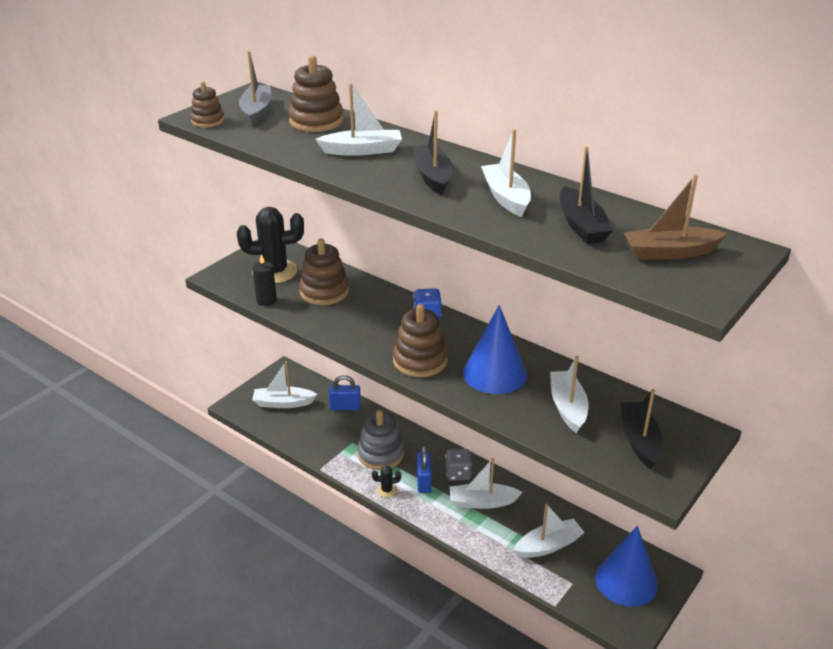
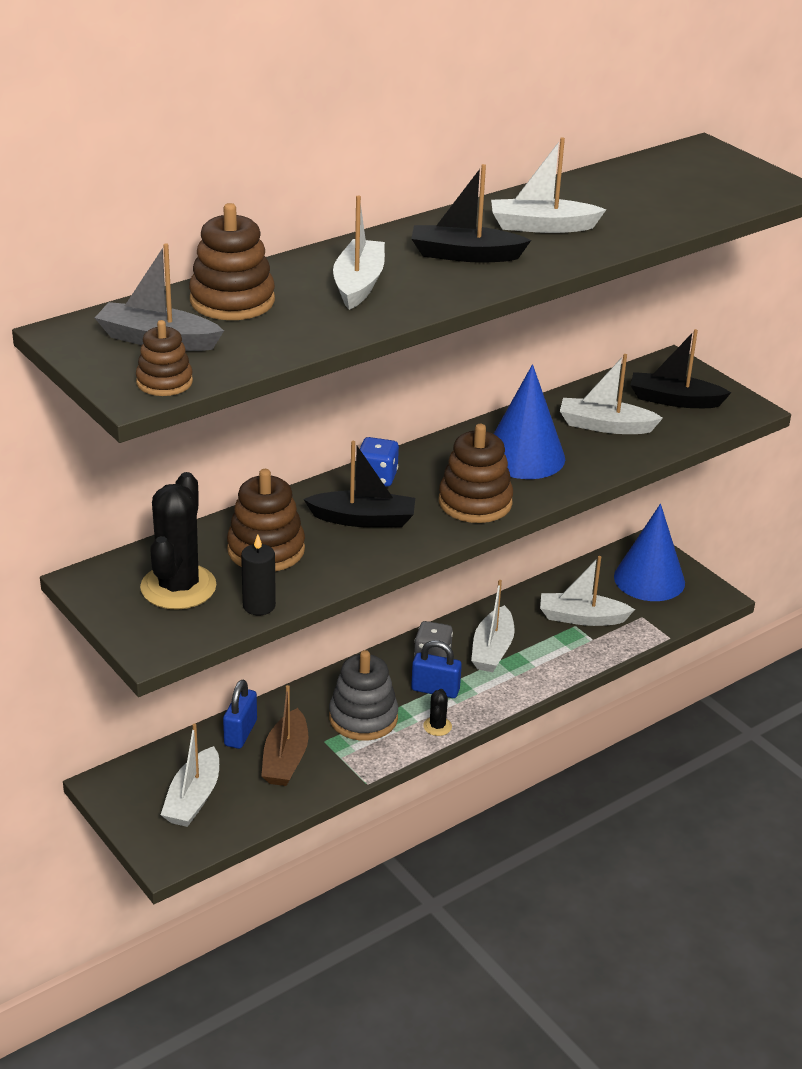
camera: 75 degrees left, 0 degrees up
white boat [513,503,585,558] -> white boat turned 75 degrees counterclockwise [540,556,635,626]
black boat [560,146,614,244] -> black boat moved to [304,441,415,527]
brown boat [624,175,728,260] -> brown boat moved to [261,685,308,786]

